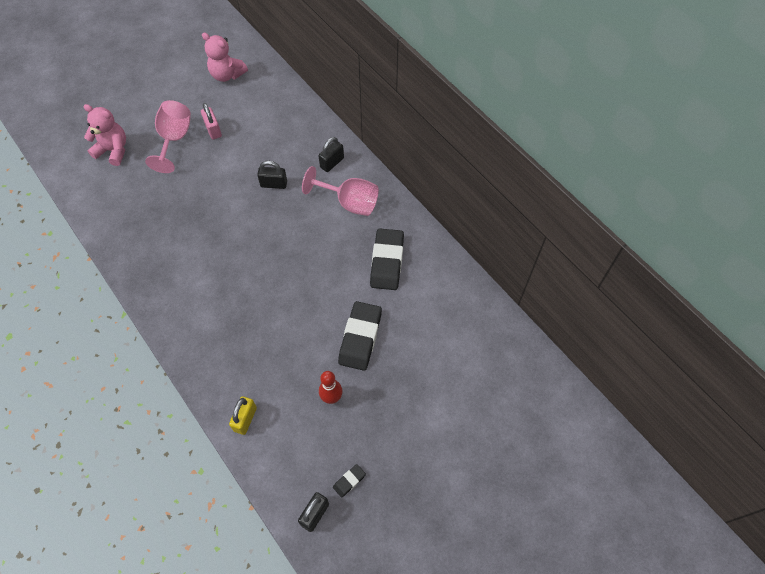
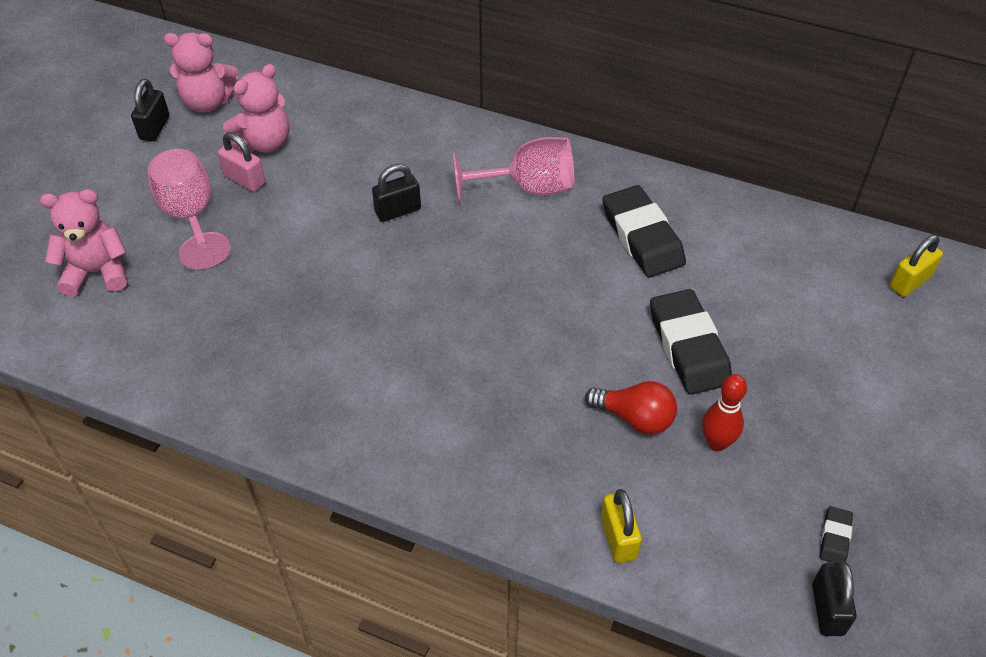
camera: 30 degrees left, 10 degrees down
black padlock [319,137,344,172] -> black padlock moved to [131,79,170,142]
none -> pink teddy bear [223,64,289,153]
none -> red light bulb [585,381,677,435]
none -> yellow padlock [889,235,943,297]

